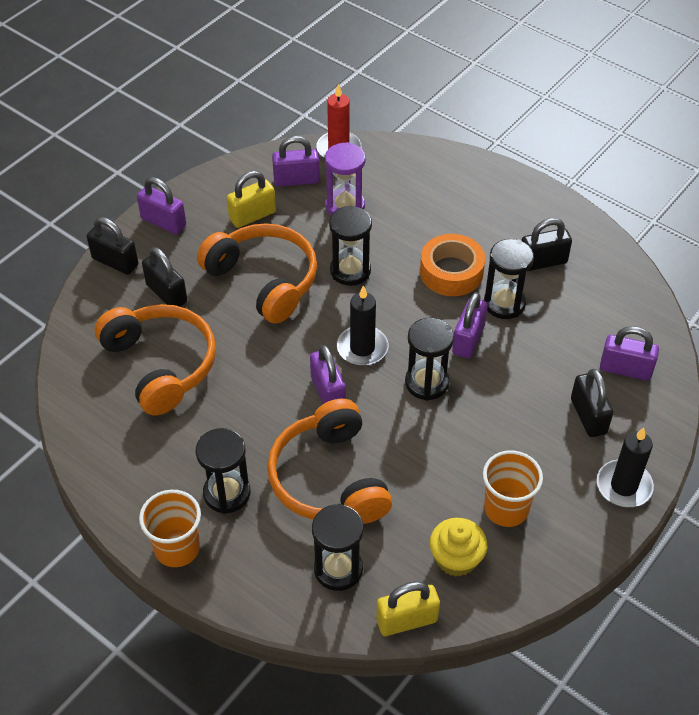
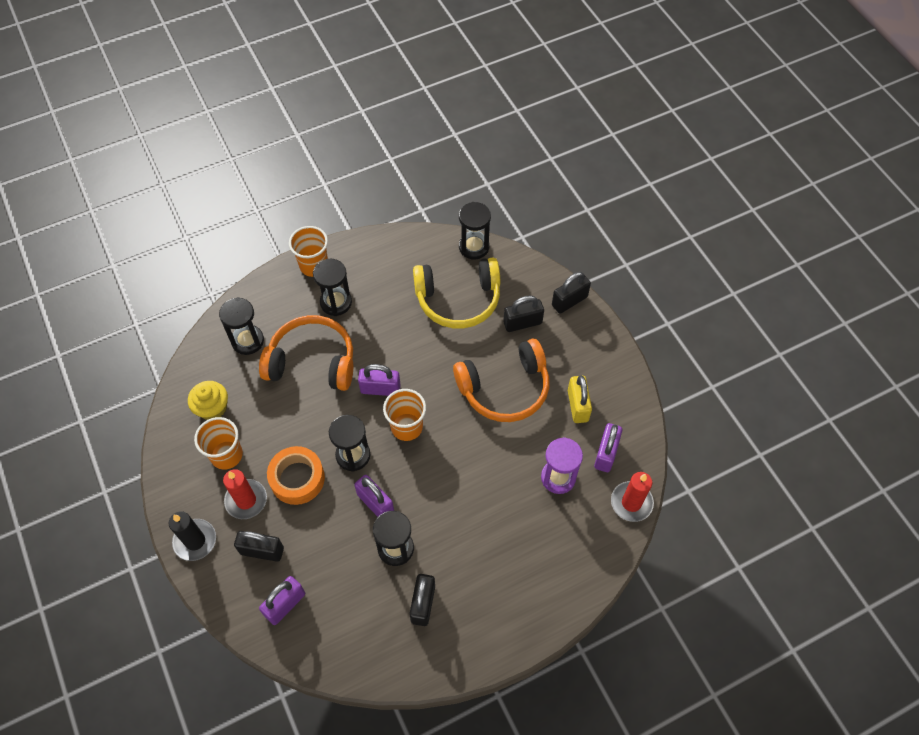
camera: 115 degrees right, 10 degrees up
orange headphones [95,304,216,415] -> yellow headphones [413,258,500,328]
purple padlock [137,177,186,234] -> none
black hourglass [329,206,372,286] -> black hourglass moved to [459,202,491,259]
black candle [337,285,388,366] -> orange cup [383,389,426,441]
yellow padlock [376,581,440,636] -> none
orange tape [420,234,485,296] -> orange tape moved to [267,446,325,505]
none -> red candle [223,469,267,519]

